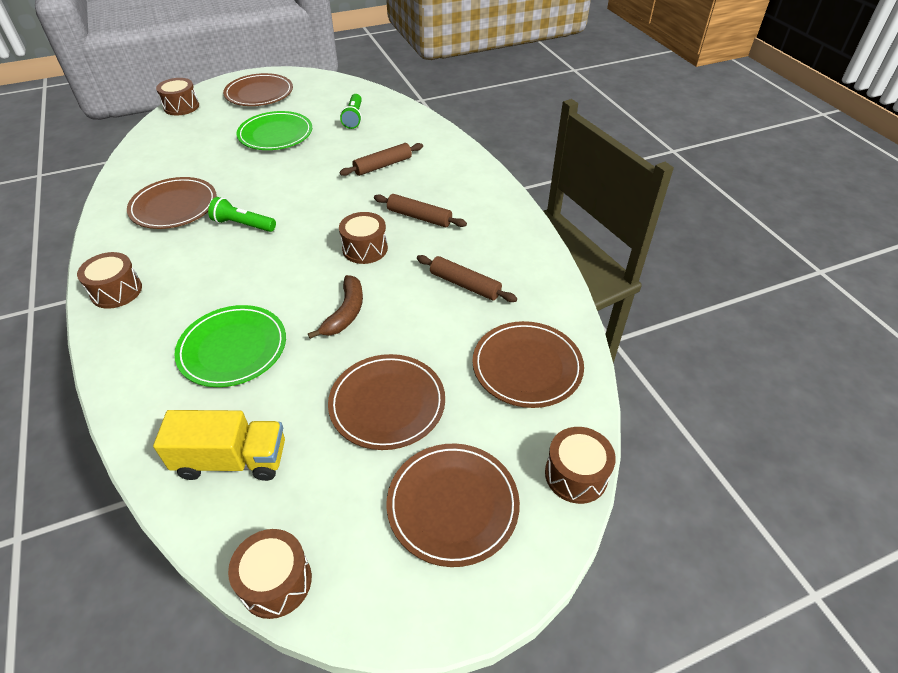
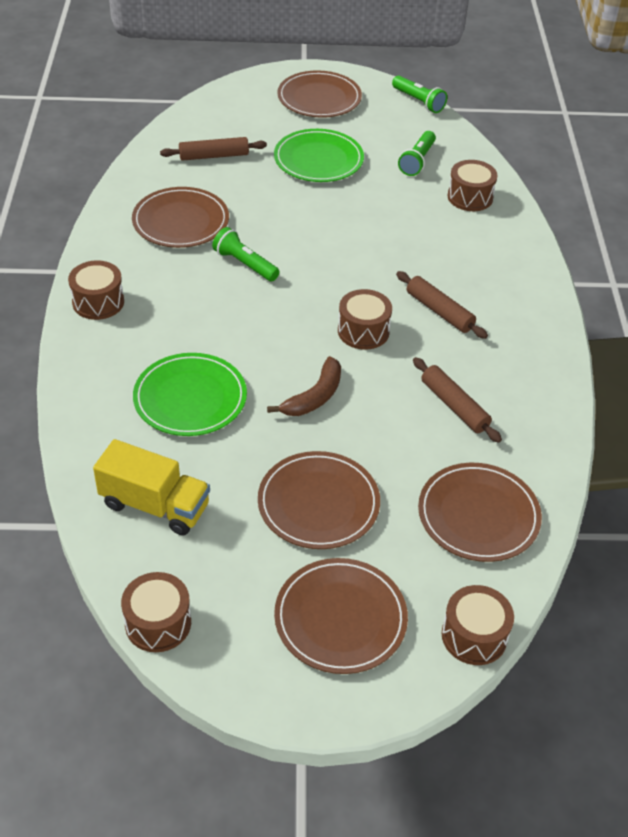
camera: 20 degrees right, 0 degrees up
brown drum [156,78,199,115] -> brown drum moved to [447,160,498,211]
brown rolling pin [339,143,423,176] -> brown rolling pin moved to [160,137,267,161]
none -> green flashlight [392,76,447,113]

